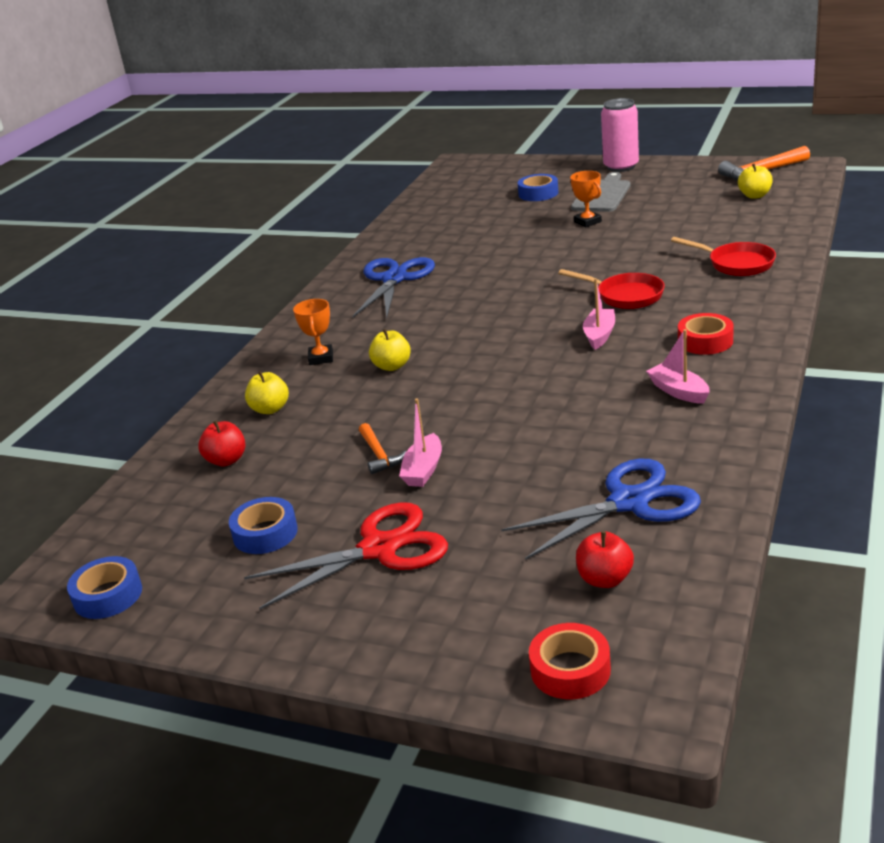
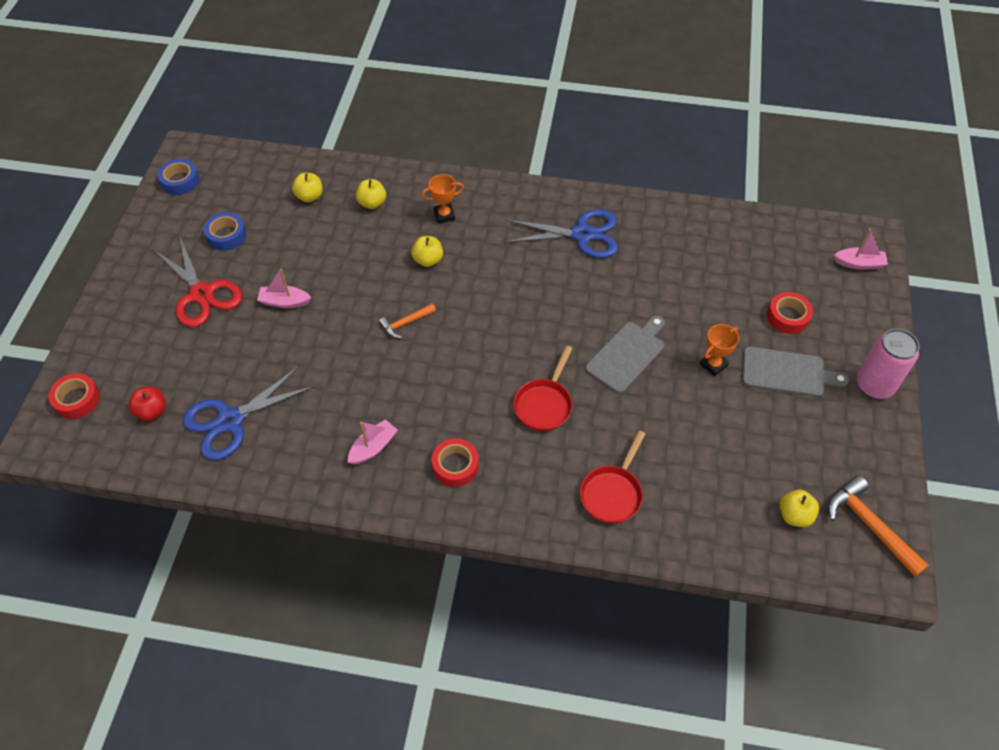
camera: 75 degrees right, 25 degrees up
red apple [198,420,245,467] -> yellow apple [292,173,323,202]
orange hammer [359,423,406,474] -> orange hammer moved to [379,303,436,338]
blue scissors [501,459,701,560] -> blue scissors turned 90 degrees clockwise [182,366,315,460]
blue tape [518,174,559,201] -> red tape [767,292,813,334]
pink boat [583,278,615,350] -> pink boat moved to [834,228,888,270]
none -> grey cutting board [585,316,665,393]

